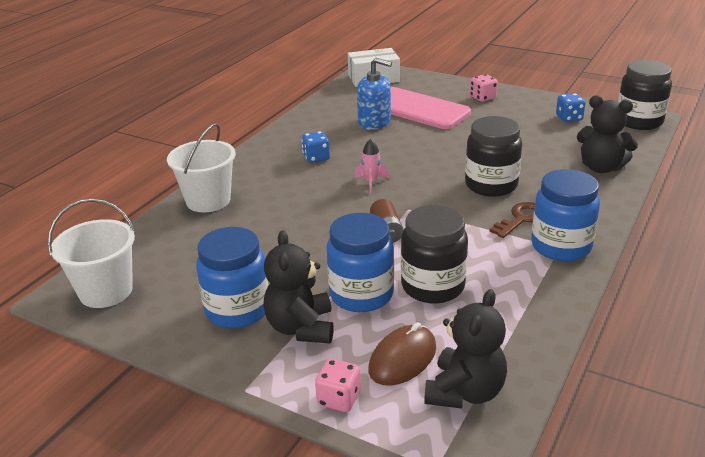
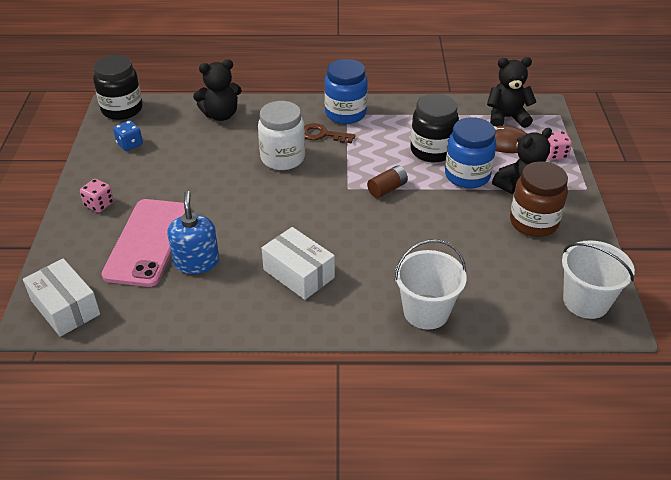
camera: 120 degrees left, 10 degrees up
blue jar [196,227,269,328] -> brown jar [510,161,568,237]
blue dice [302,131,330,163] -> white box [262,227,335,300]
pink rocket [355,139,390,193] -> none
black jar [465,116,522,197] -> white jar [258,101,305,170]
black teddy bear [577,95,638,173] -> black teddy bear turned 75 degrees clockwise [193,59,242,121]

